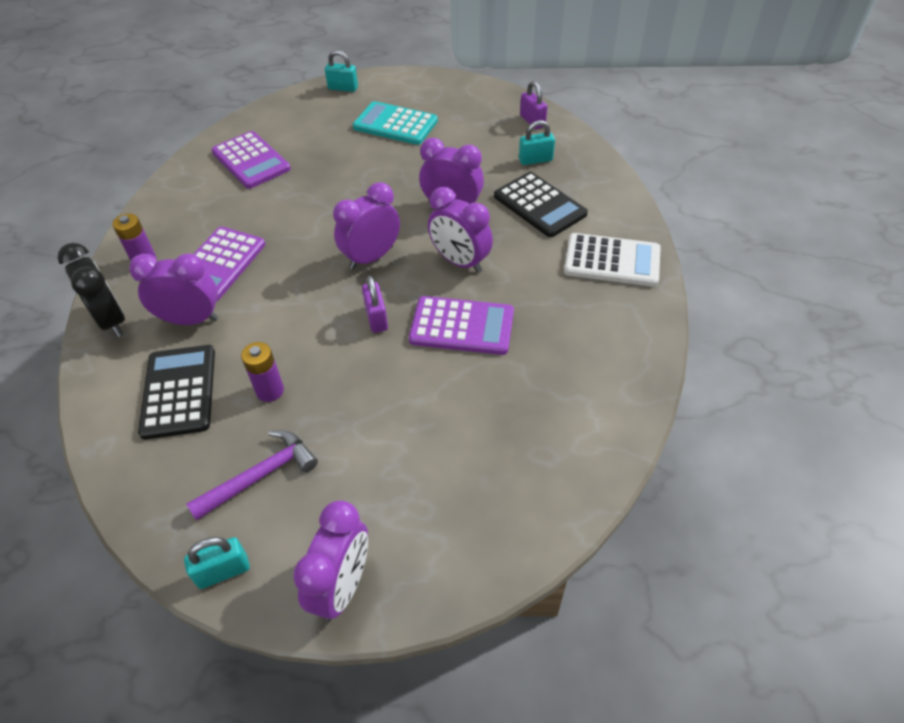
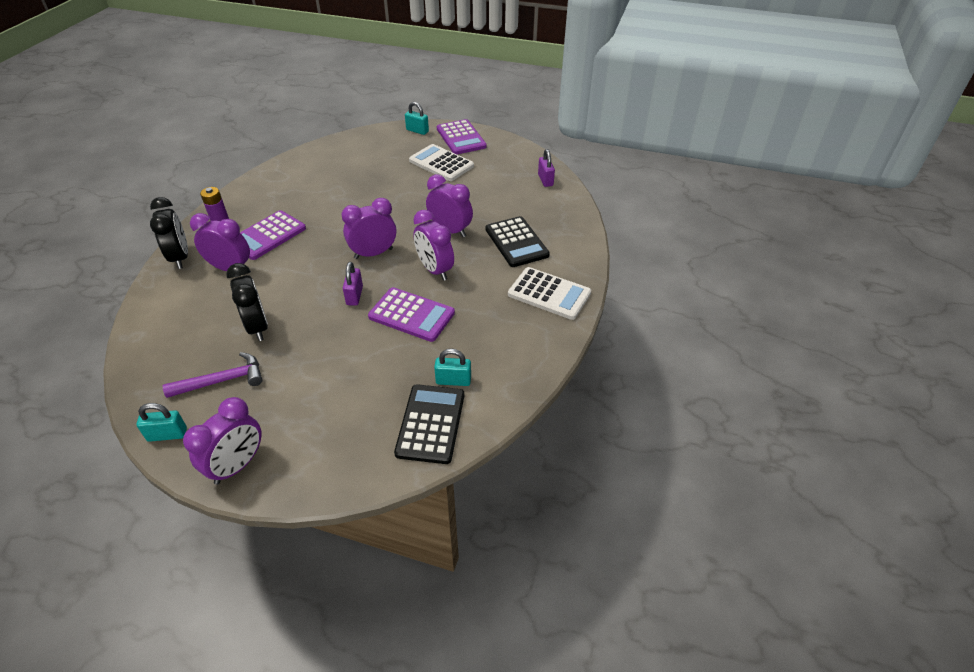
camera: 15 degrees right, 5 degrees down
black calculator [138,345,215,440] -> black calculator moved to [394,384,464,464]
purple calculator [211,131,291,189] -> purple calculator moved to [437,119,487,154]
purple battery [241,342,284,402] -> black clock [226,263,268,341]
turquoise calculator [353,101,438,145] -> white calculator [409,144,474,181]
turquoise padlock [519,120,555,165] -> turquoise padlock moved to [434,349,471,386]

